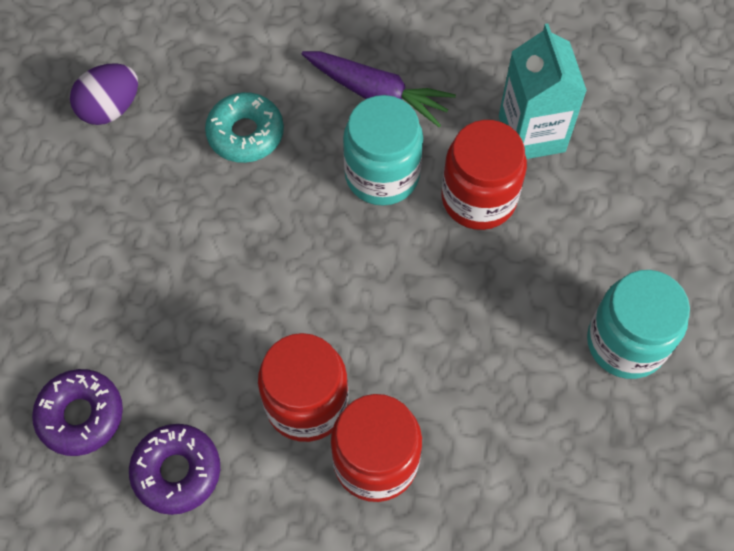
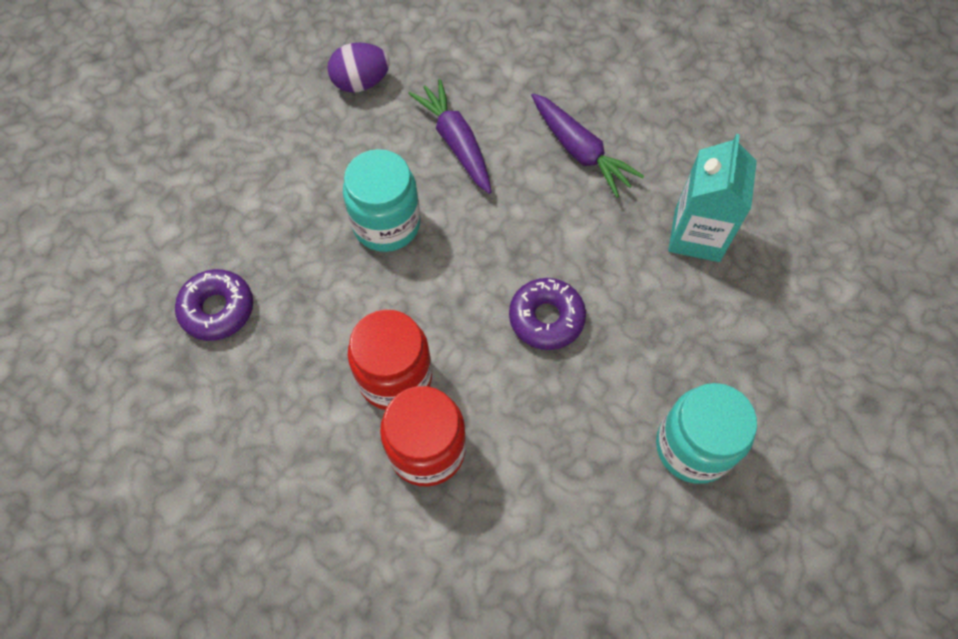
camera: 25 degrees right, 0 degrees up
purple donut [129,424,220,515] -> purple donut moved to [509,278,586,350]
turquoise donut [205,92,284,163] -> purple carrot [408,79,492,194]
turquoise jar [343,95,423,206] -> turquoise jar moved to [343,149,421,252]
red jar [442,120,527,230] -> none

